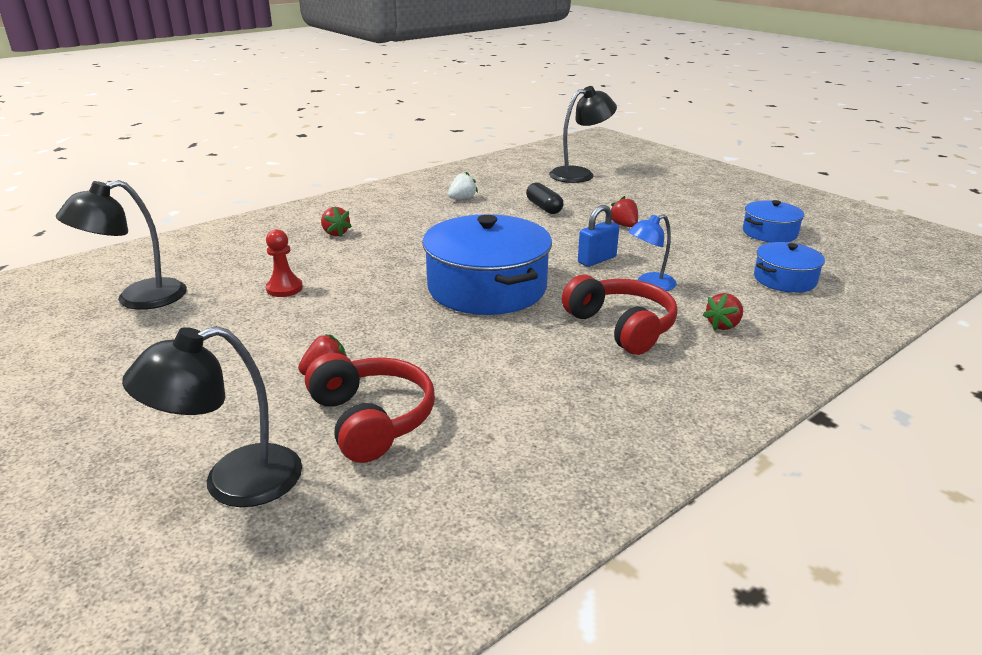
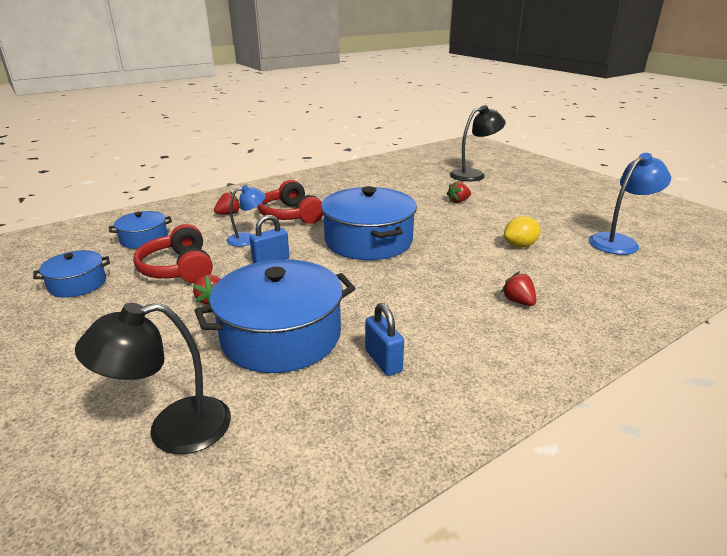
camera: 175 degrees left, 0 degrees up
black lamp [56,180,187,310] -> blue lamp [589,153,671,255]
red pawn [266,229,303,297] -> yellow lemon [504,216,540,247]
red headphones [305,353,435,463] -> red headphones moved to [133,224,213,283]
white strawberry [448,172,478,199] -> blue padlock [365,303,404,376]
black capsule [526,183,564,214] -> blue pot [195,259,355,373]

